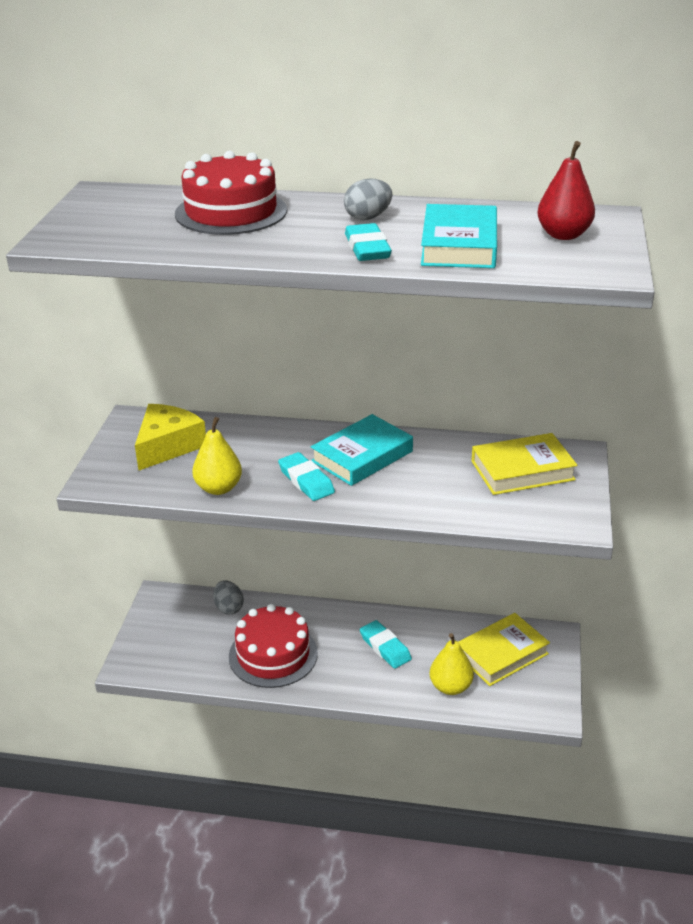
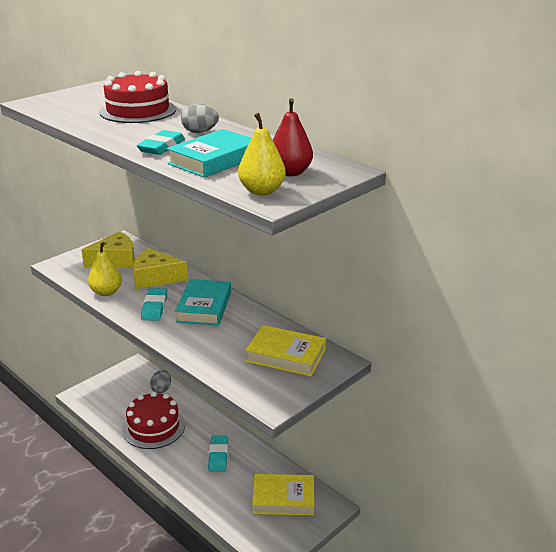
camera: 35 degrees right, 5 degrees down
turquoise book [311,414,413,486] -> turquoise book turned 75 degrees counterclockwise [175,279,231,326]
yellow pear [430,633,474,695] -> yellow pear moved to [238,113,286,195]
none -> yellow cheese [133,248,188,289]

